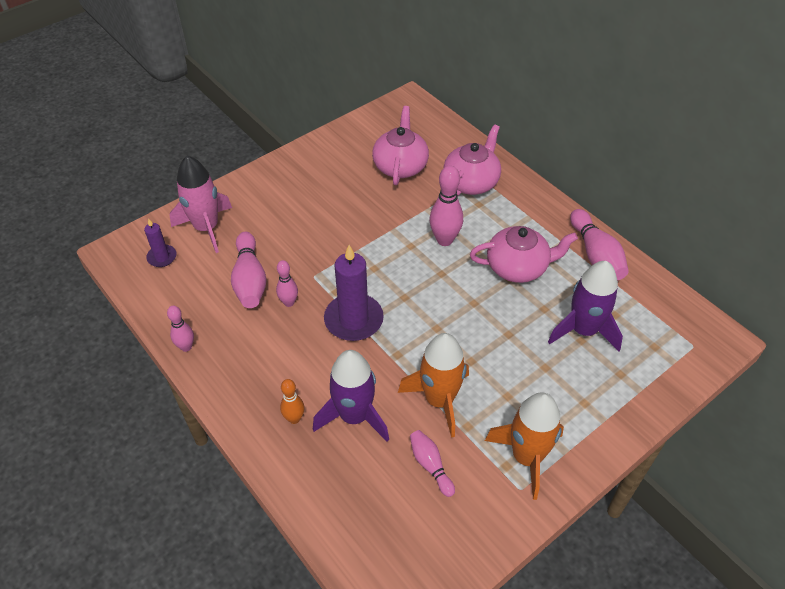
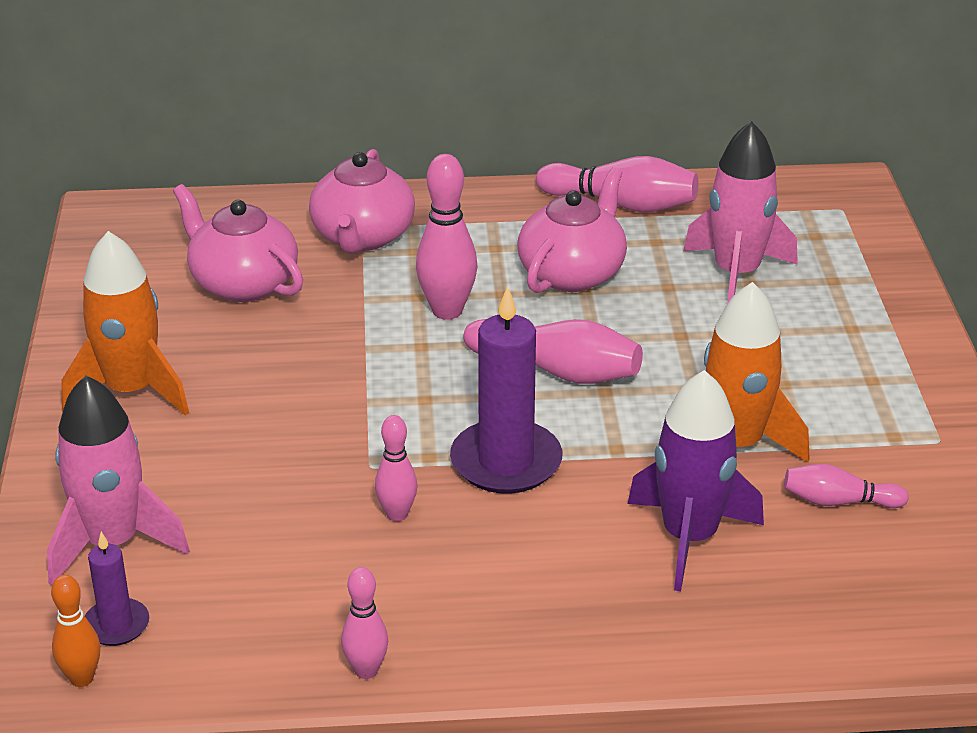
camera: 55 degrees left, 15 degrees down
pink bowling pin [231,232,267,308] -> pink bowling pin moved to [463,319,643,384]
orange bowling pin [280,379,305,424] -> orange bowling pin moved to [51,575,100,687]
pink teapot [443,124,501,196] -> pink teapot turned 150 degrees counterclockwise [309,149,415,253]
orange rocket [485,392,564,500] -> orange rocket moved to [61,231,189,416]
purple rocket [548,261,623,351] -> pink rocket [683,121,798,304]

